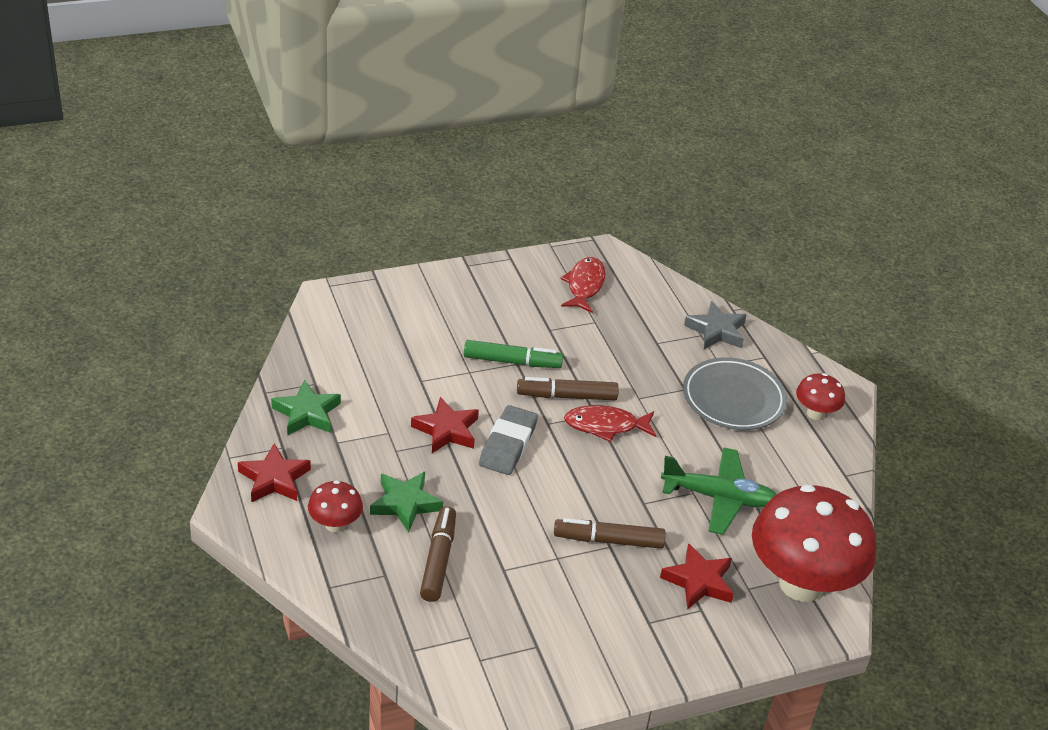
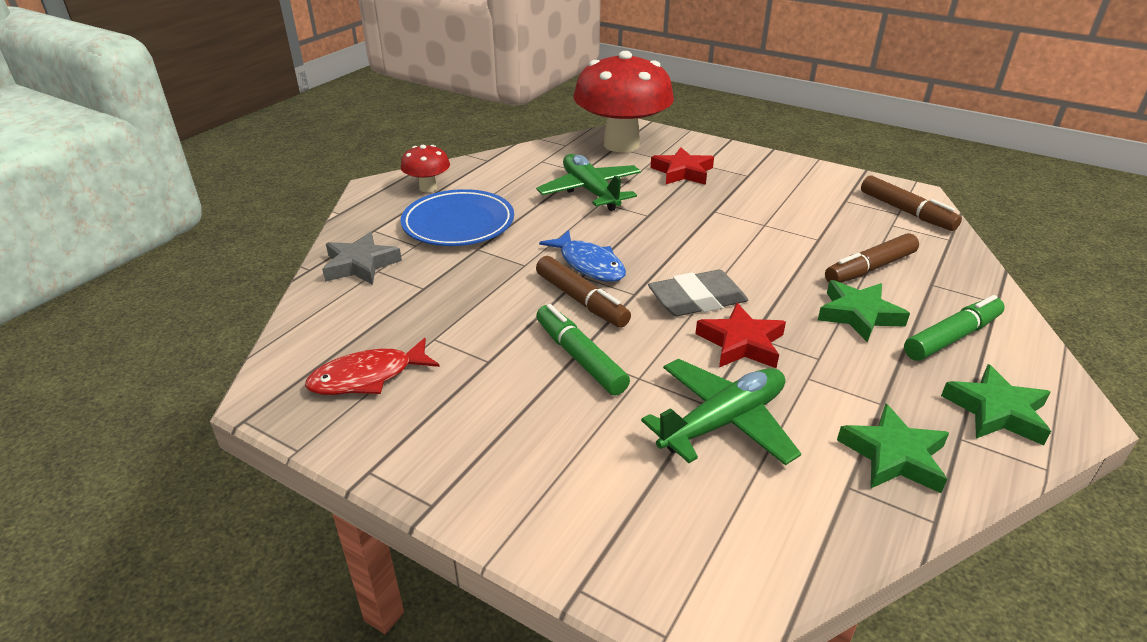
camera: 125 degrees left, 5 degrees down
red star [238,443,311,503] -> green star [941,364,1051,445]
red mushroom [308,480,363,533] -> green marker [904,295,1005,361]
brown marker [554,518,666,549] -> brown marker moved to [861,176,962,231]
red fish [564,405,656,442] -> blue fish [539,230,626,282]
grey plate [683,357,787,430] -> blue plate [401,189,514,246]
none -> green plane [641,359,801,466]

